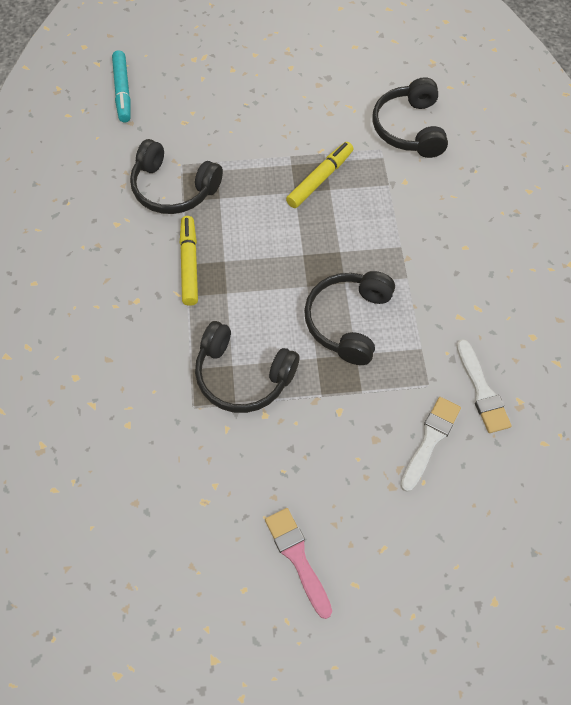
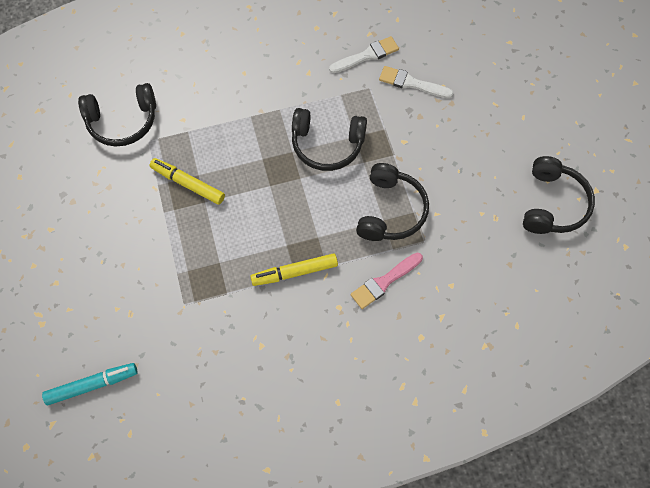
camera: 100 degrees left, 5 degrees up
black headphones [130,139,223,214] -> black headphones moved to [523,156,595,234]
pink brush [265,508,332,619] -> pink brush moved to [351,253,423,309]

